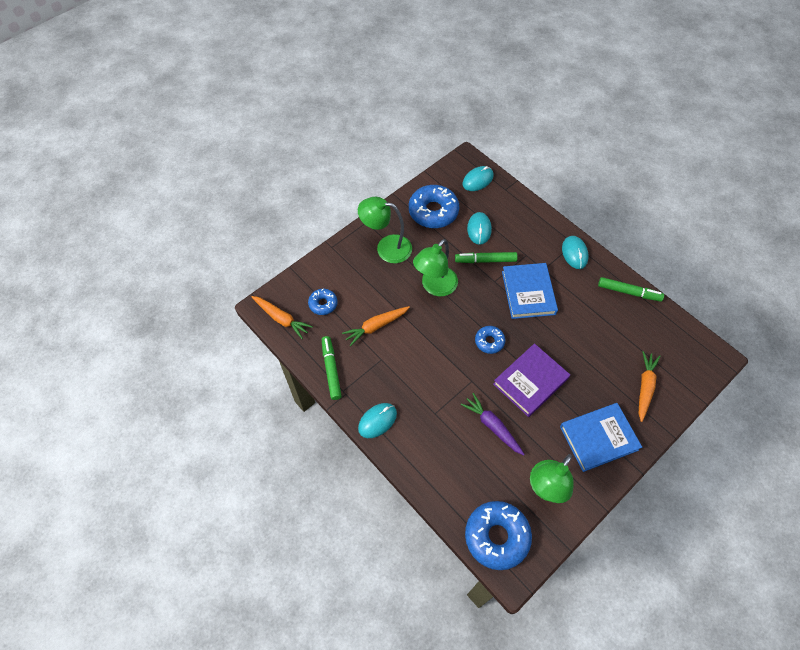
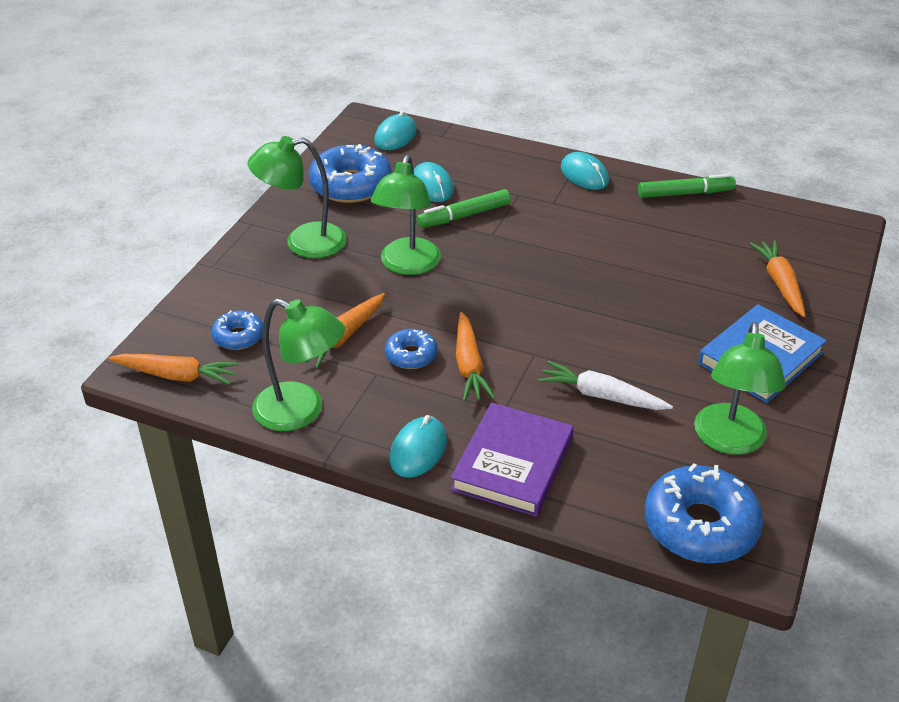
camera: 25 degrees left, 20 degrees down
green marker [322,336,342,400] -> green lamp [252,298,345,431]
purple carrot [461,393,525,456] -> white carrot [538,361,673,410]
blue donut [475,326,505,354] -> blue donut moved to [385,329,438,369]
purple book [493,343,570,417] -> purple book moved to [451,403,574,517]
blue book [502,263,558,319] -> none
none -> orange carrot [456,312,495,402]

